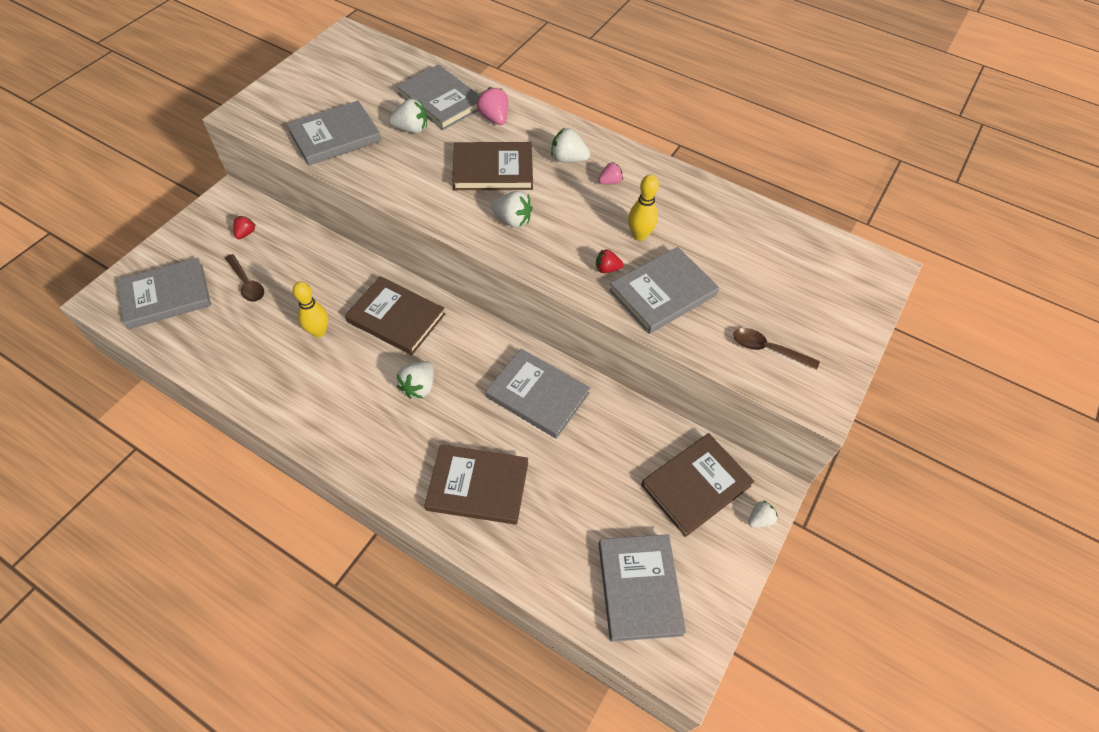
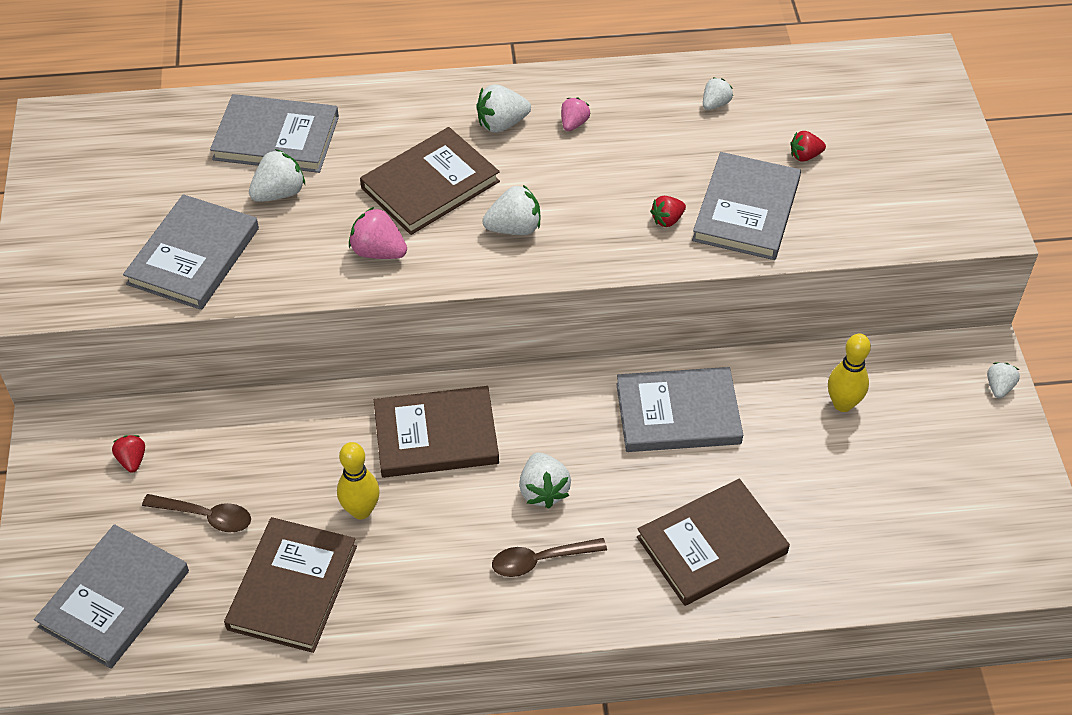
camera: 35 degrees left, 5 degrees down
pink strawberry [477,87,508,125] -> pink strawberry moved to [349,207,407,259]
grey book [599,534,686,642] -> none
yellow bowling pin [628,174,659,241] -> yellow bowling pin moved to [828,334,871,412]
brown book [641,433,754,537] -> brown book moved to [224,517,357,653]
brown spoon [733,328,820,369] -> brown spoon moved to [492,538,607,577]
none -> white strawberry [703,77,733,110]
none -> red strawberry [790,131,826,161]

